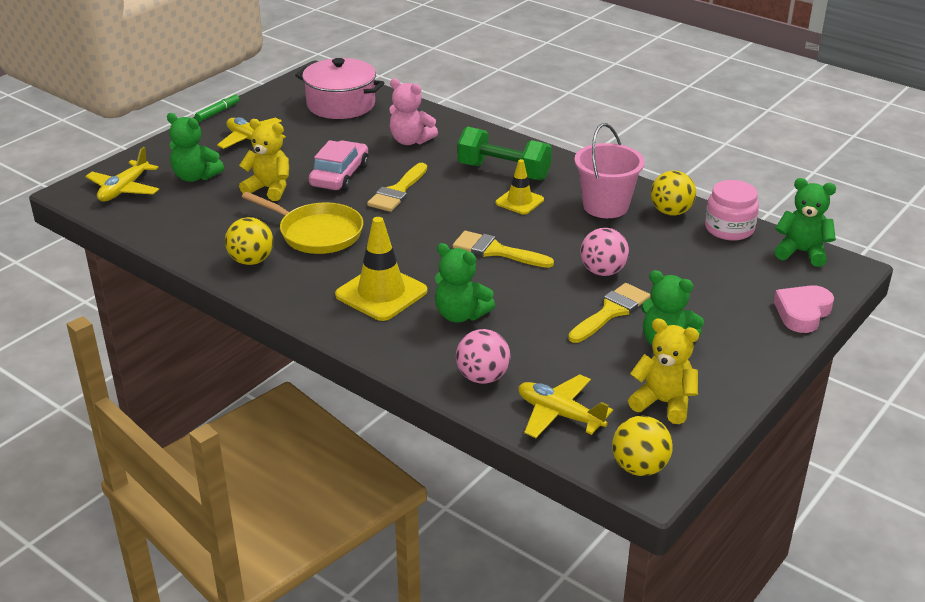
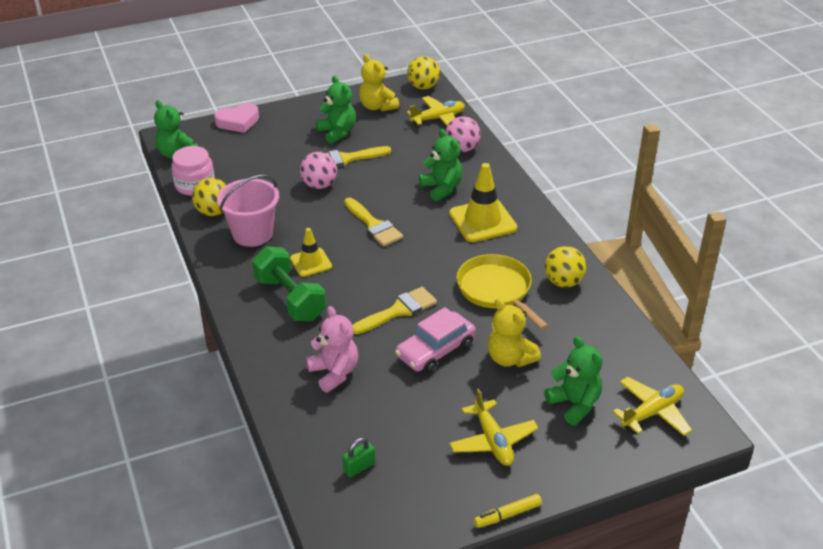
camera: 150 degrees left, 5 degrees up
green marker [195,94,239,122] -> yellow marker [474,494,542,528]
pink pot [295,58,384,119] -> green padlock [342,438,375,478]
yellow plane [518,374,613,438] -> yellow plane turned 90 degrees counterclockwise [407,96,465,126]

